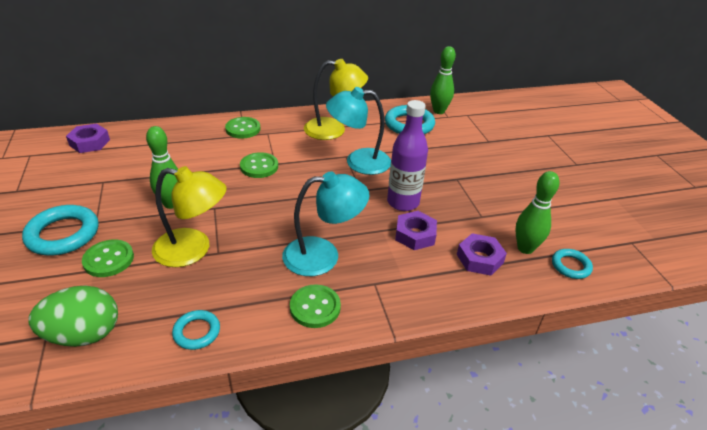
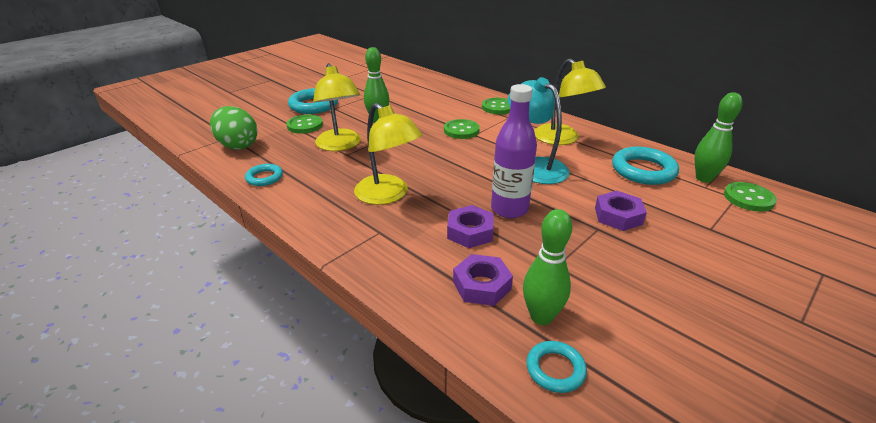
camera: 60 degrees right, 5 degrees down
purple nut [66,124,110,153] -> purple nut moved to [595,191,647,231]
turquoise lamp [282,171,370,276] -> yellow lamp [354,103,422,205]
green button [290,284,341,328] -> green button moved to [724,182,777,212]

